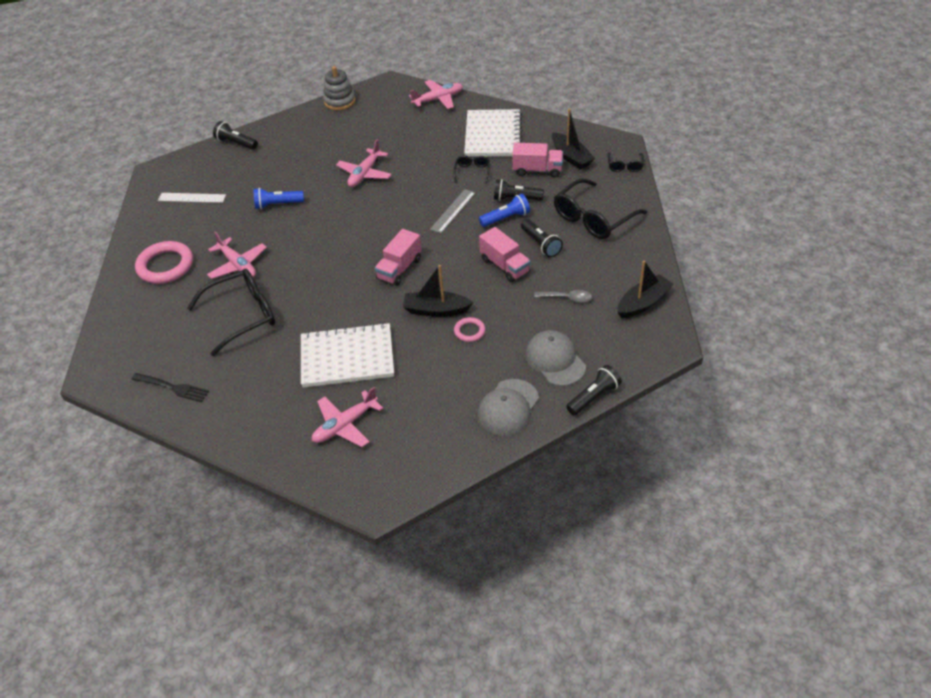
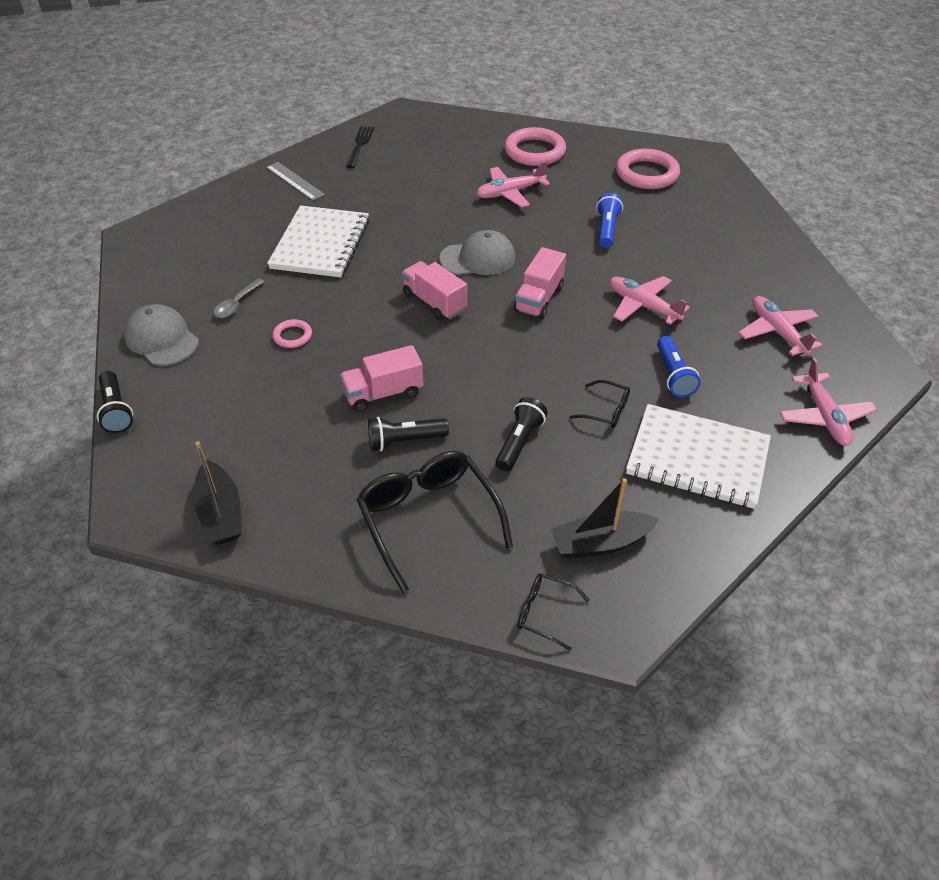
camera: 105 degrees right, 0 degrees up
black fork [131,373,209,402] -> black fork turned 150 degrees clockwise [346,126,374,168]
white ruler [158,193,226,203] -> pink ring [616,149,680,189]
black glasses [187,269,275,356] -> none
black flashlight [213,121,258,150] -> none
pink plane [312,387,383,447] -> pink plane moved to [738,296,823,356]
grey stacking toy [323,66,356,110] -> none
black boat [403,265,473,317] -> none
grey ruler [430,189,475,233] -> grey ruler moved to [266,162,325,201]
blue flashlight [479,194,530,227] -> blue flashlight moved to [657,336,701,397]
pink truck [512,143,563,177] -> pink truck moved to [514,247,566,319]
grey cap [525,330,586,386] -> grey cap moved to [440,230,516,275]
grey spoon [534,290,592,303] -> grey spoon moved to [214,278,265,318]

